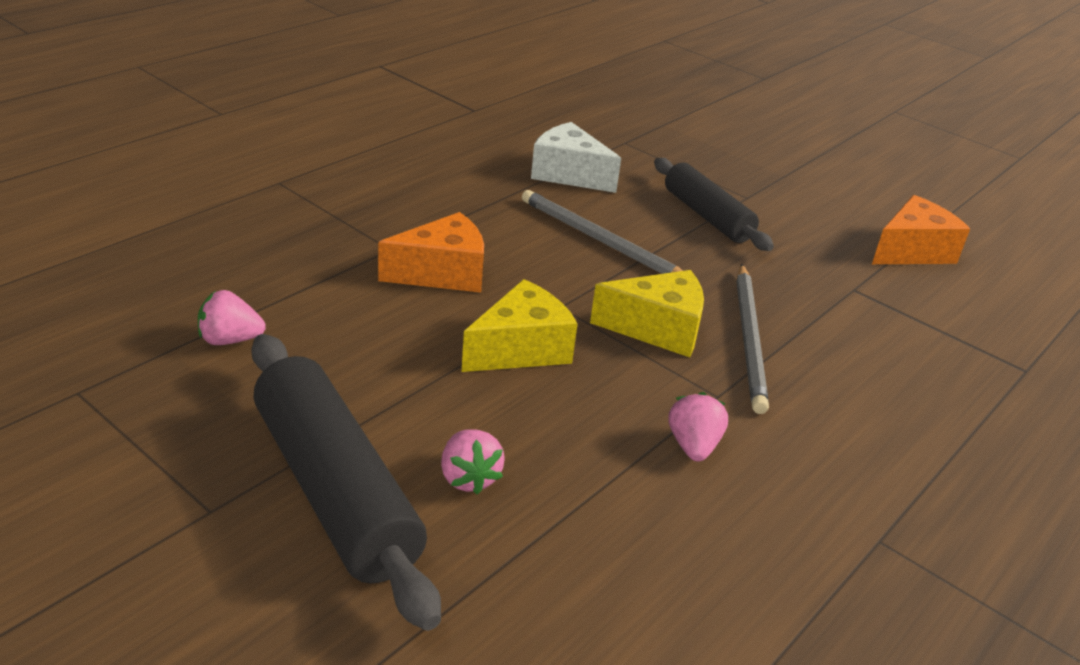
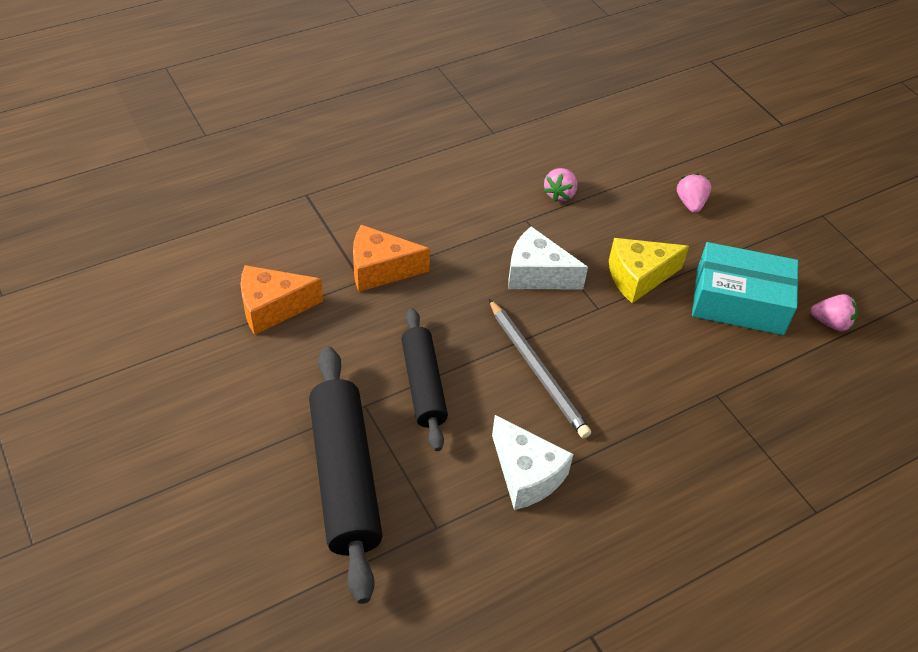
camera: 160 degrees left, 15 degrees up
black rolling pin [251,334,441,631] -> black rolling pin moved to [309,347,383,604]
orange cheese [378,212,484,293] -> orange cheese moved to [353,225,430,292]
yellow cheese [590,270,704,357] -> white cheese [508,226,588,289]
grey pencil [736,264,769,414] -> none
none -> turquoise box [692,242,798,335]

